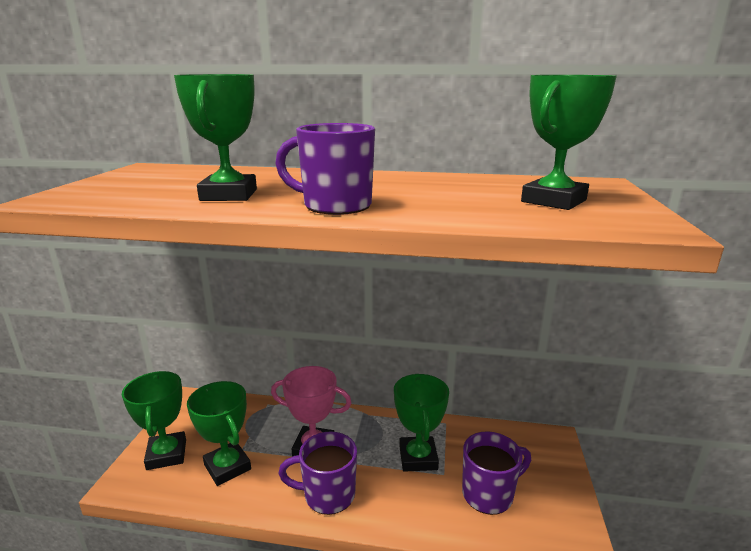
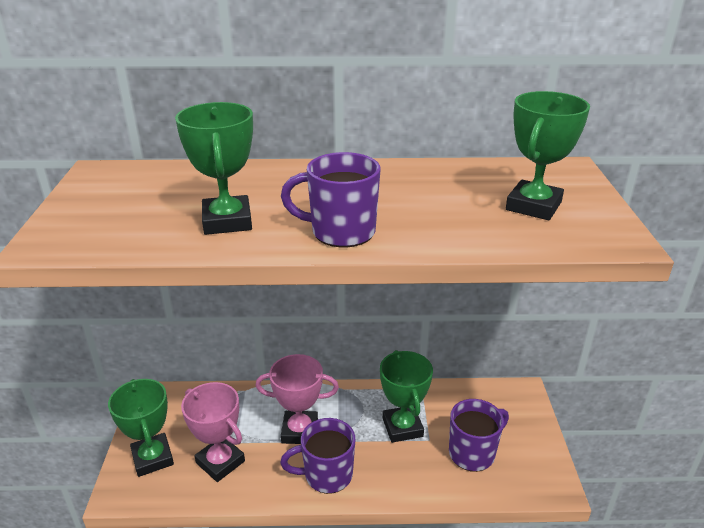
camera: 10 degrees left, 10 degrees up
green trophy [187,381,251,486] -> pink trophy [181,382,245,482]

